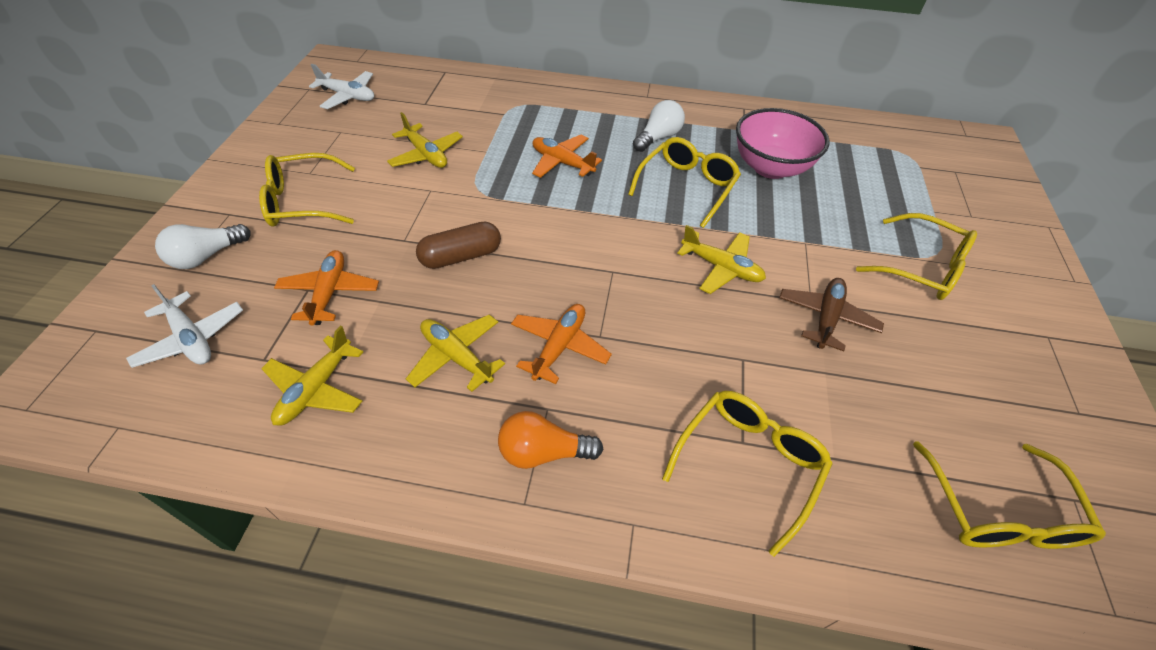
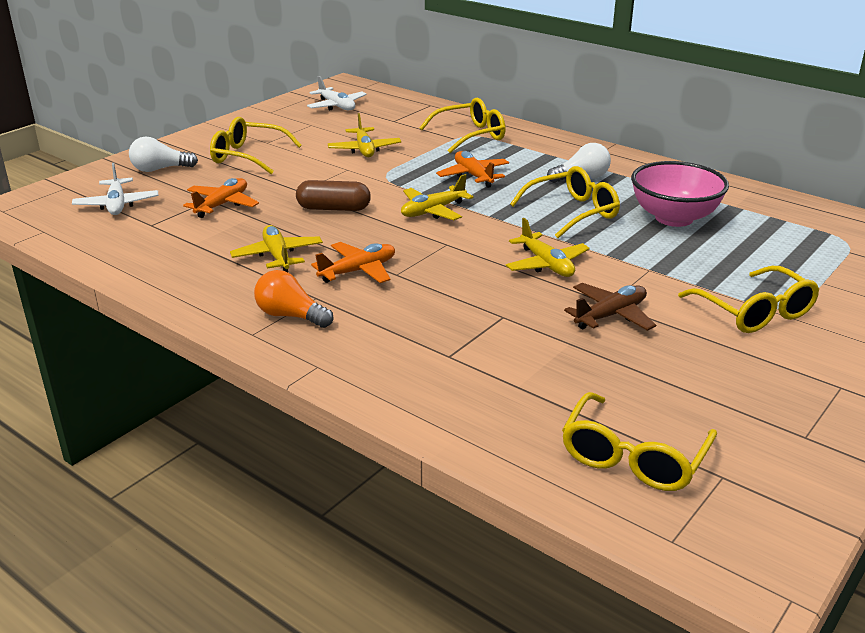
camera: 30 degrees right, 20 degrees down
yellow plane [261,326,363,426] -> yellow plane moved to [401,174,473,220]
yellow glasses [662,391,833,557] -> yellow glasses moved to [419,98,506,153]

